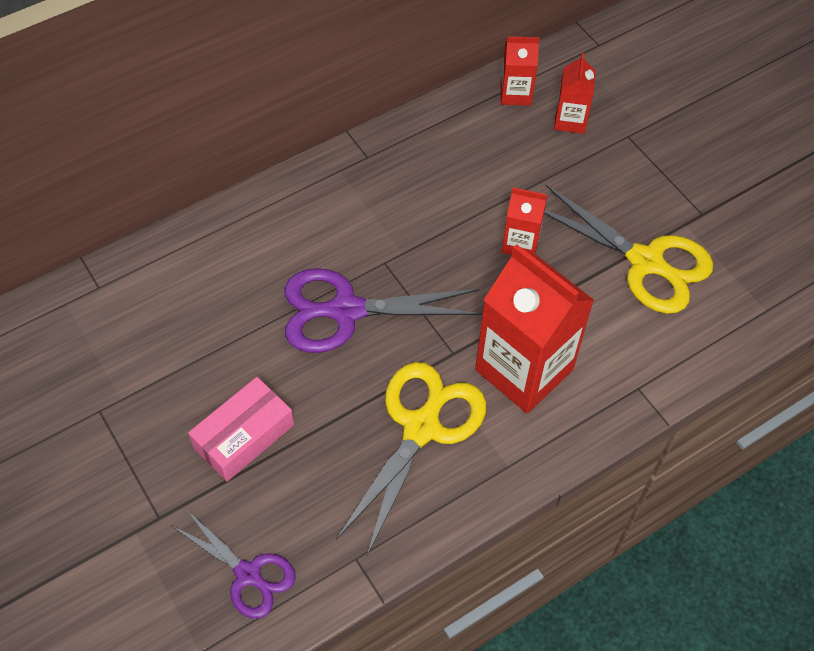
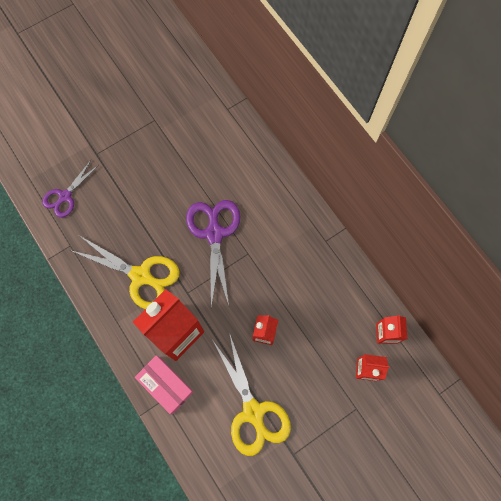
camera: 90 degrees right, 15 degrees up
pink box [188,377,294,482] -> pink box moved to [135,355,194,414]
yellow scissors [544,185,713,314] -> yellow scissors turned 60 degrees counterclockwise [213,335,291,456]

